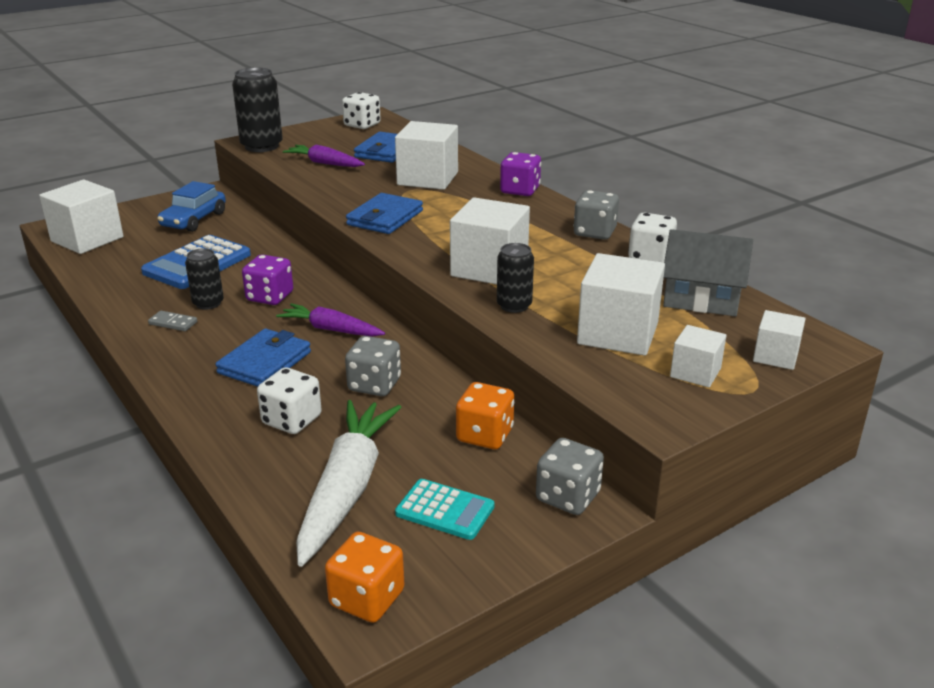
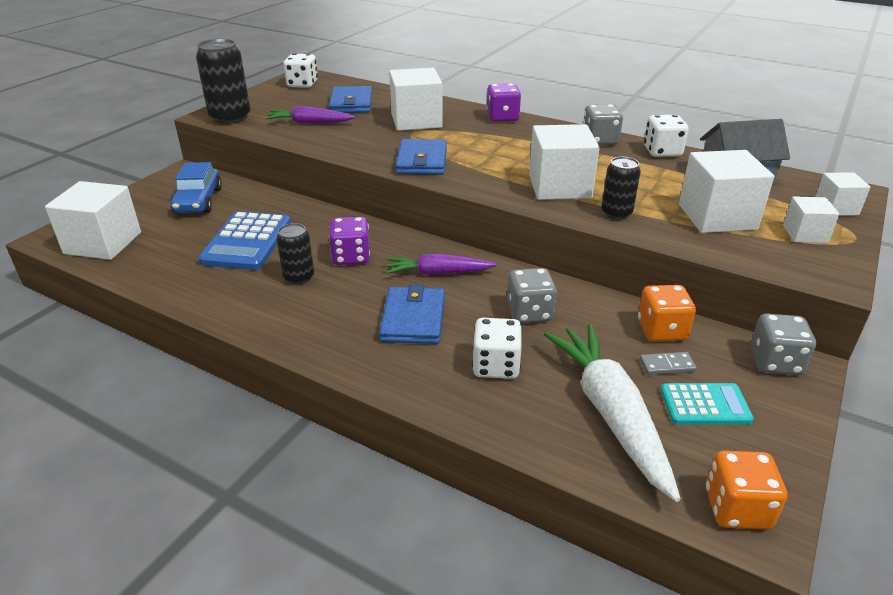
camera: 25 degrees left, 5 degrees up
grey domino [148,311,197,331] -> grey domino moved to [640,352,697,375]

